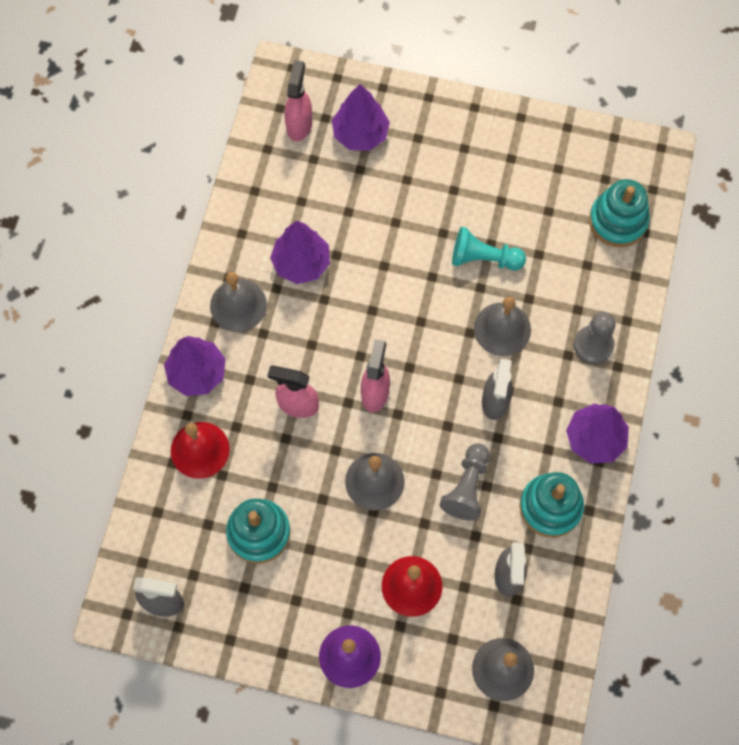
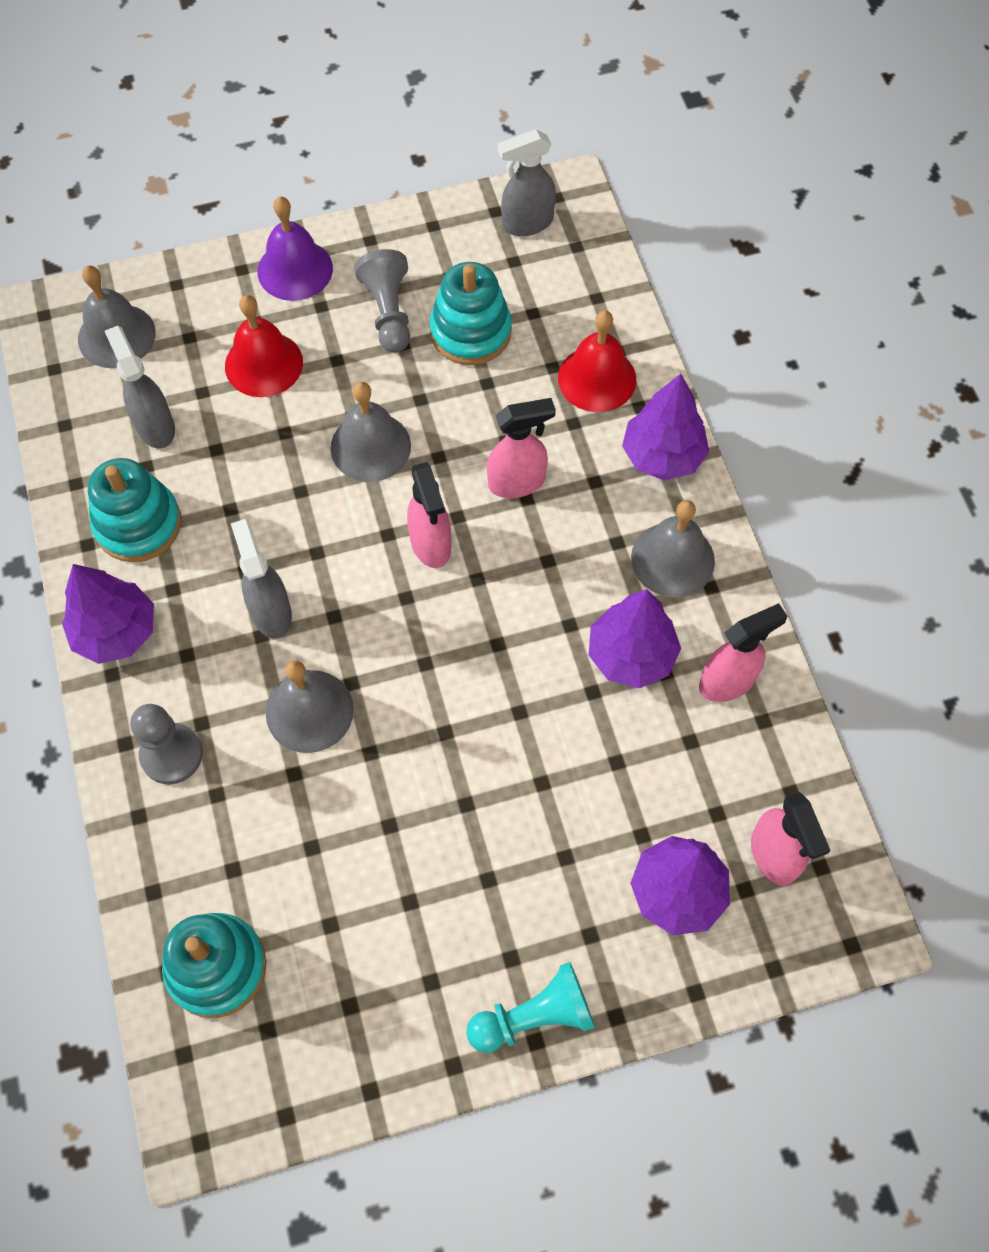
camera: 150 degrees right, 5 degrees down
grey pawn [439,444,490,521] -> grey pawn moved to [354,249,410,352]
turquoise pawn [452,227,526,270] -> turquoise pawn moved to [466,962,595,1053]
none -> pink spray bottle [699,603,787,702]

